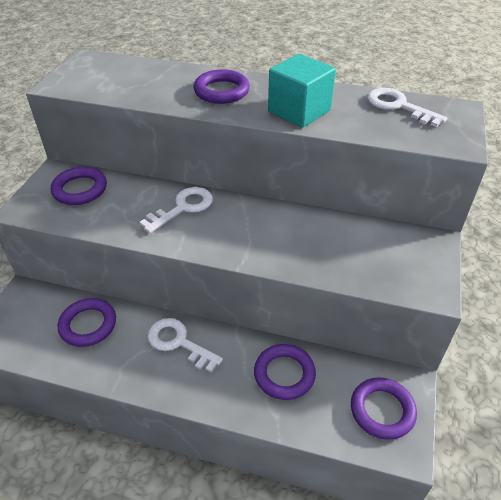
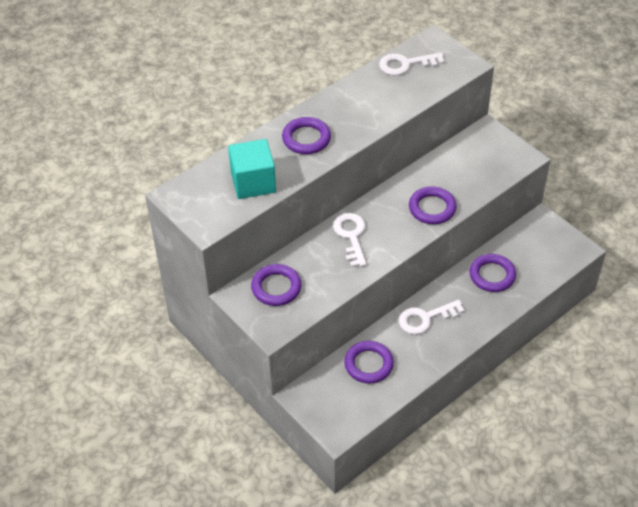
camera: 55 degrees left, 5 degrees up
turquoise cube [268,54,336,128] -> turquoise cube moved to [228,139,276,199]
purple ring [351,377,417,440] -> purple ring moved to [409,186,457,224]

